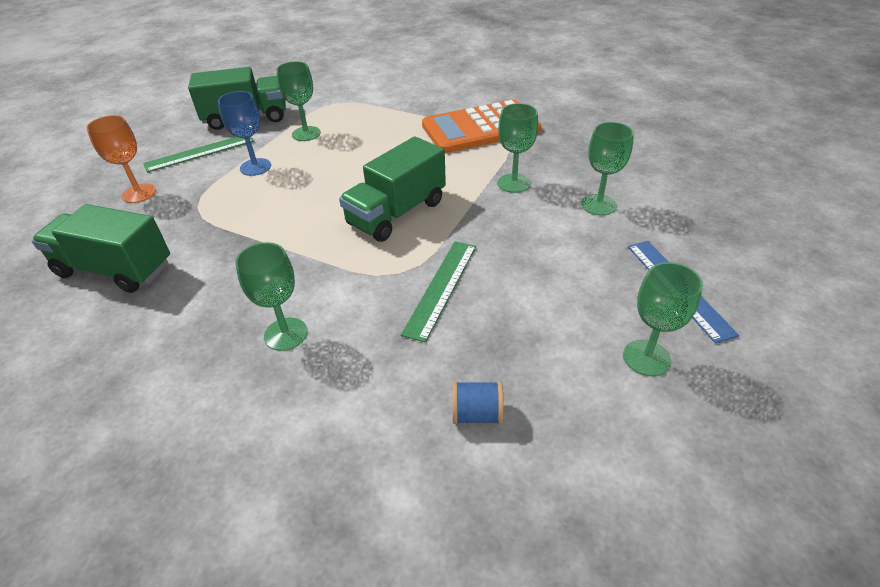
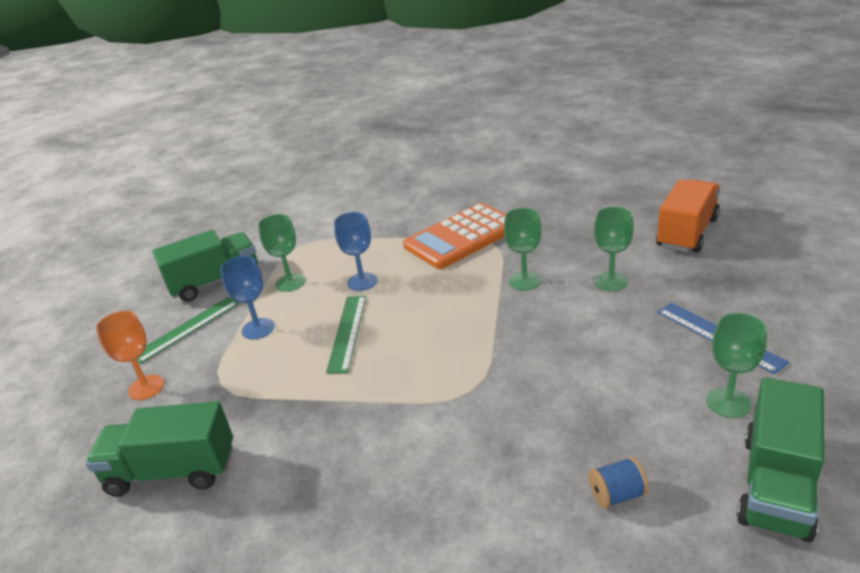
camera: 15 degrees left, 10 degrees down
green goblet [235,242,308,351] -> none
green truck [339,136,446,242] -> green truck moved to [737,377,824,542]
green ruler [401,241,476,343] -> green ruler moved to [326,296,366,374]
none -> blue goblet [334,212,377,291]
none -> orange truck [656,179,720,253]

